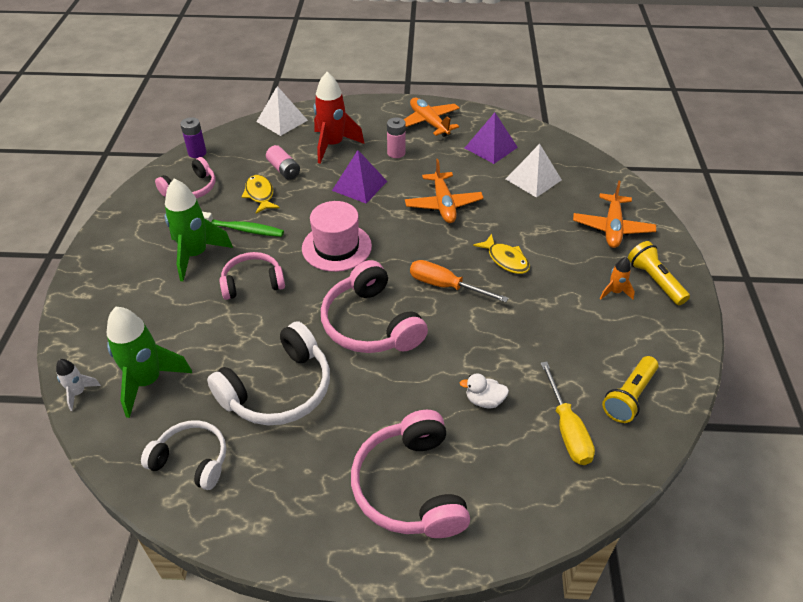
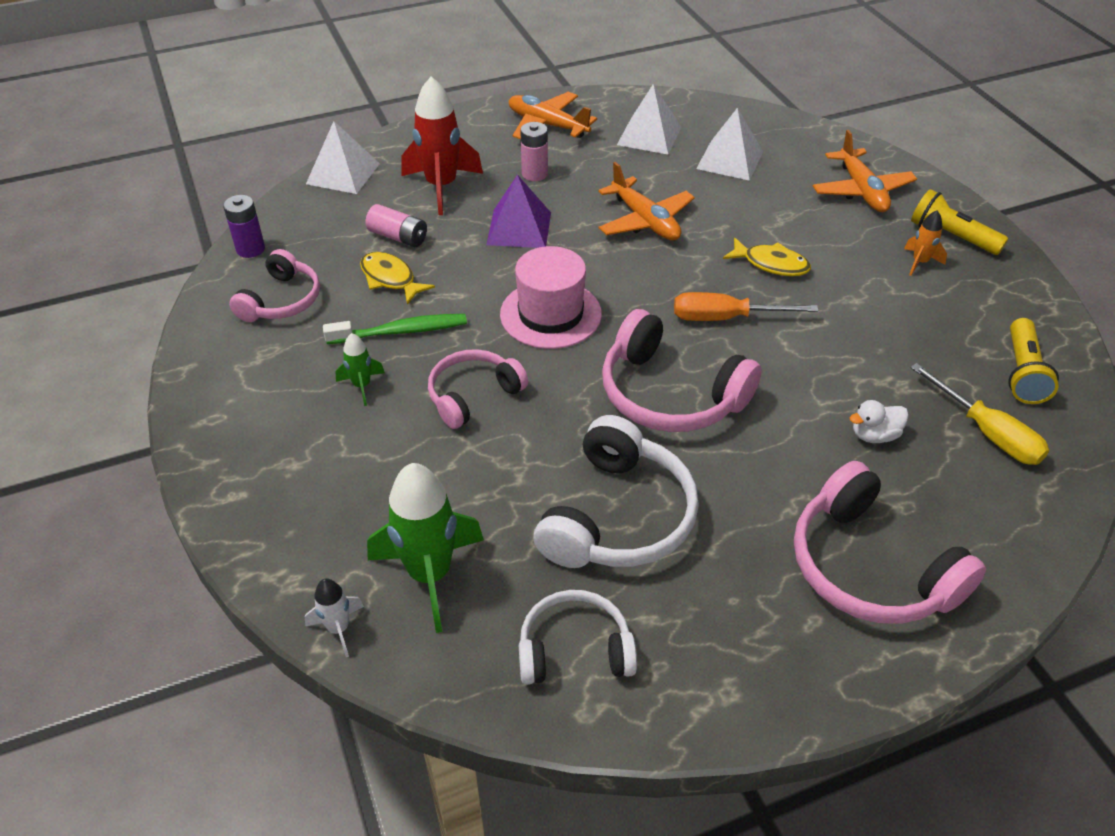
camera: 25 degrees left, 0 degrees up
green rocket [165,179,233,281] -> green rocket [335,333,385,406], size x0.49
purple pyramid [465,113,518,164] -> white pyramid [617,84,681,154]

